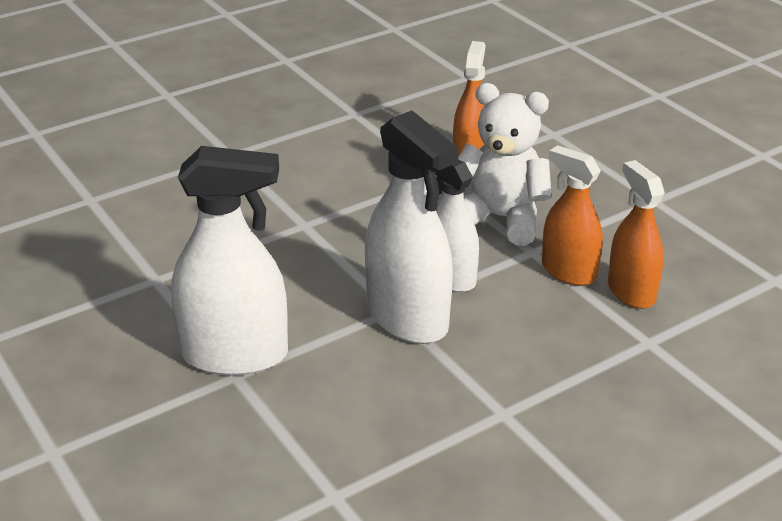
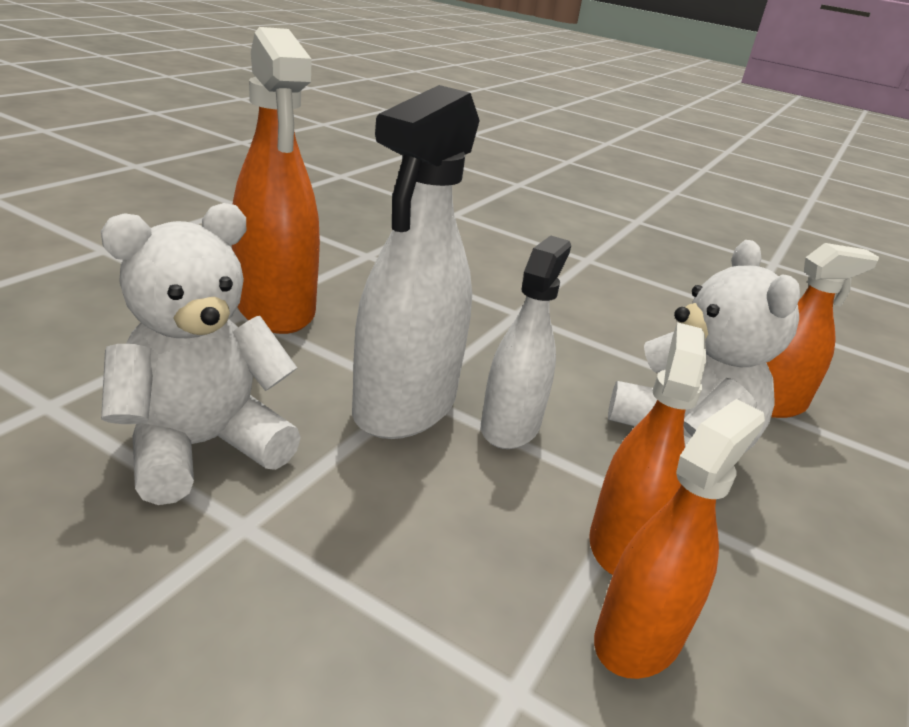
camera: 60 degrees right, 5 degrees down
white spray bottle [172,146,288,376] -> orange spray bottle [232,27,320,334]
none -> white teddy bear [101,203,301,505]

